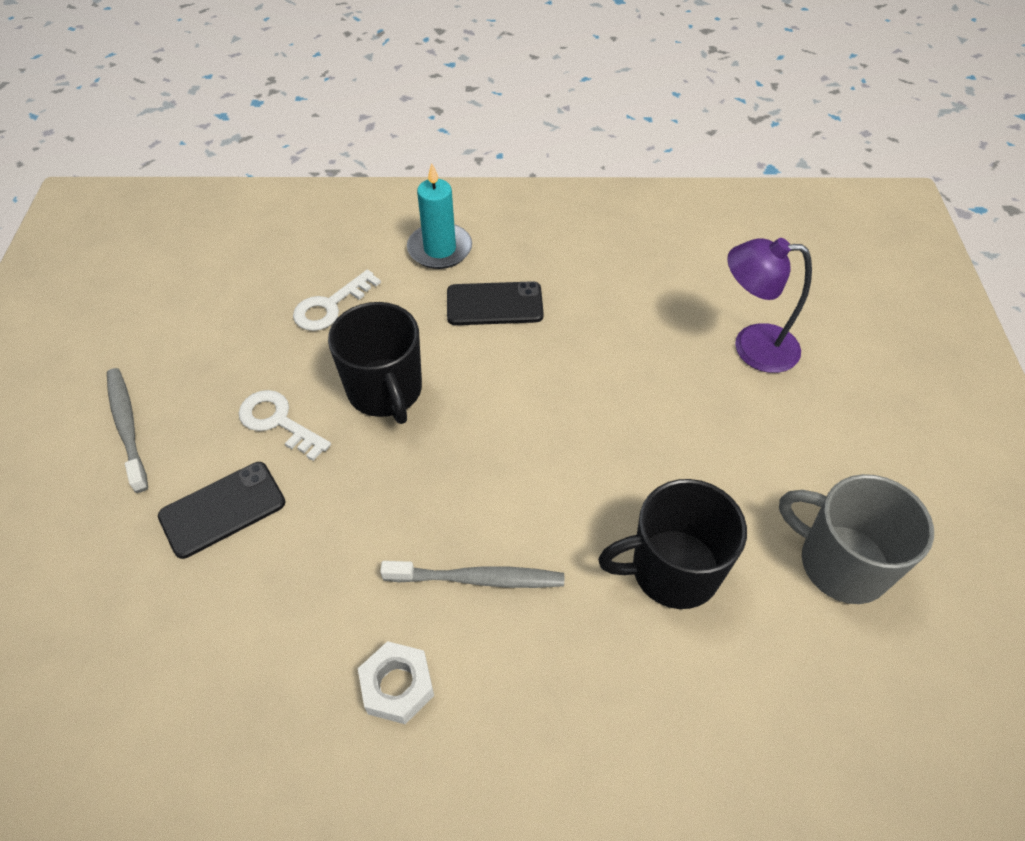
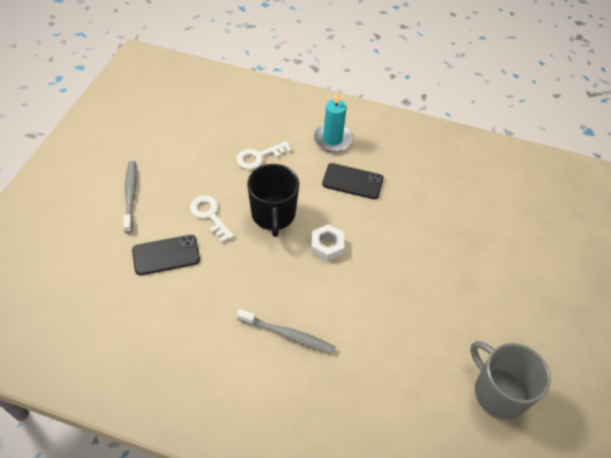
camera: 15 degrees right, 0 degrees up
white nut [358,641,434,724] -> white nut moved to [311,224,344,261]
black mug [598,479,747,609] -> none
purple lamp [727,238,812,373] -> none

